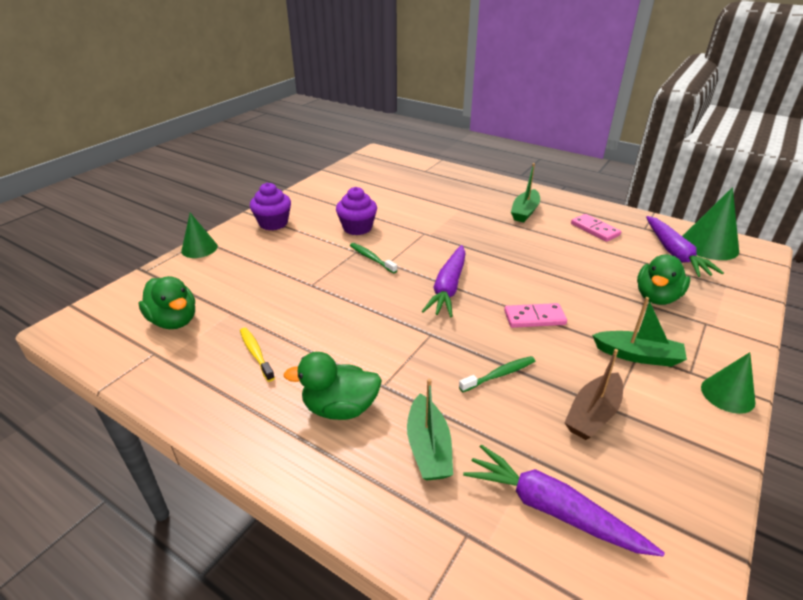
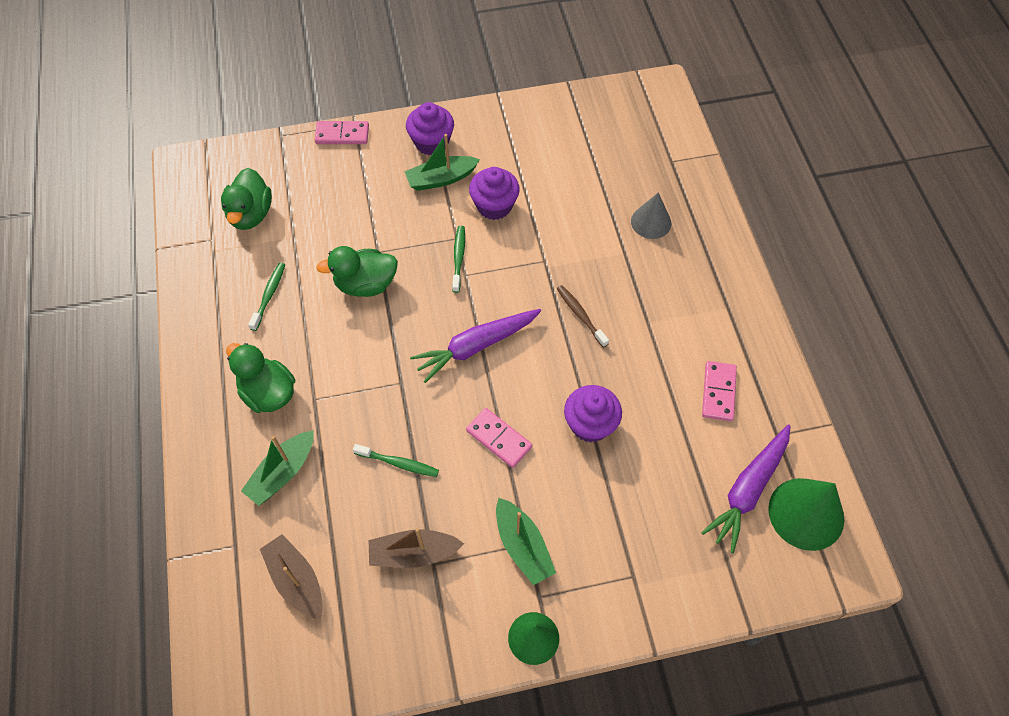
camera: 45 degrees right, 25 degrees up
green cone [181,213,218,258] -> pink domino [315,121,369,144]
yellow toothbrush [240,327,275,382] -> green toothbrush [248,262,285,331]
purple carrot [463,444,665,557] -> brown boat [260,534,323,620]
green boat [511,163,540,222] -> green boat moved to [405,134,480,191]
green duck [637,254,690,305] -> green duck moved to [316,246,398,297]
none -> brown toothbrush [557,285,609,348]
none -> purple cupcake [564,385,622,443]
none -> grey cone [631,192,671,239]

